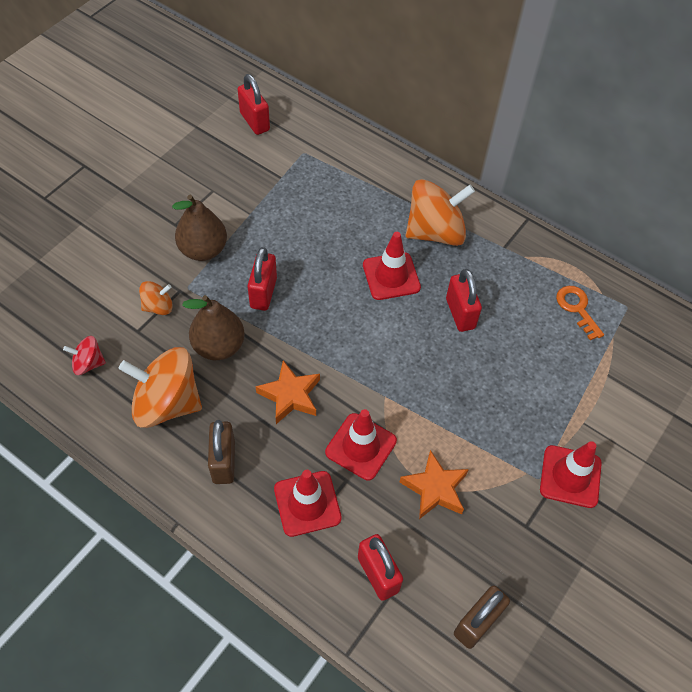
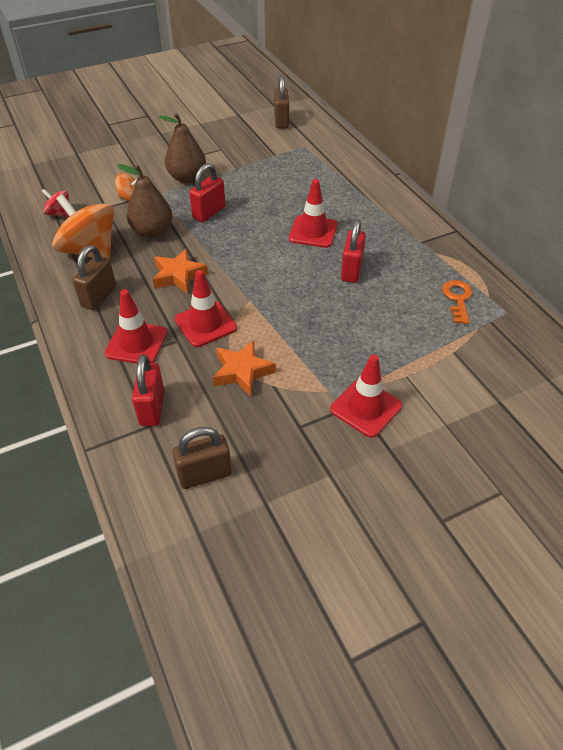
camera: 30 degrees right, 10 degrees down
red padlock [238,74,270,135] -> brown padlock [274,75,289,129]
orange spinning top [406,179,475,246] -> none

